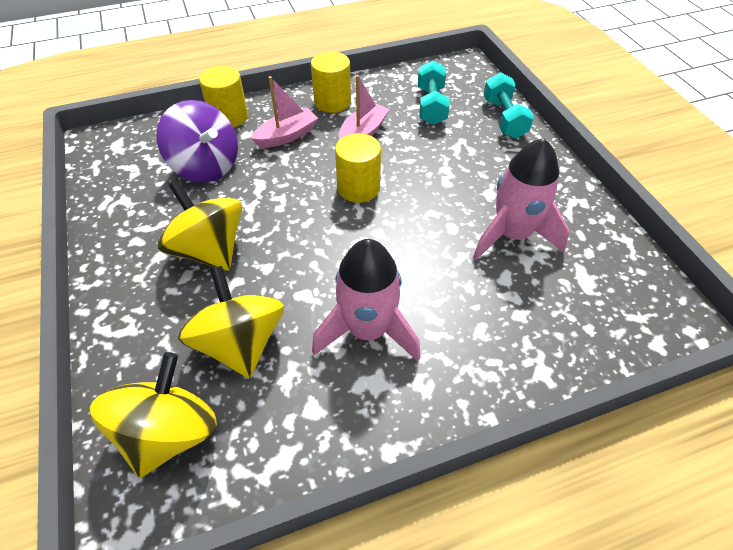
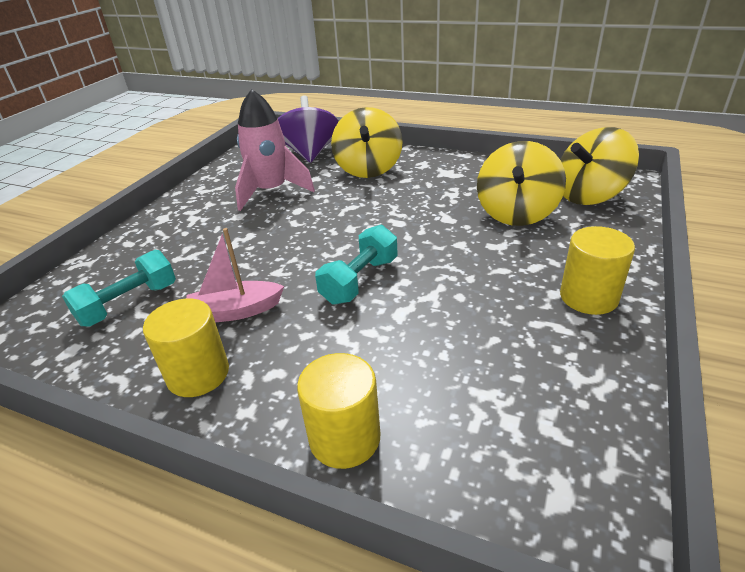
camera: 135 degrees left, 15 degrees down
purple spinning top [156,100,238,182] -> purple spinning top moved to [278,95,339,163]
yellow spinning top [157,180,242,271] -> yellow spinning top moved to [331,107,403,178]
pink boat [251,76,318,148] -> none
pink rocket [312,239,421,361] -> none
yellow cylinder [335,133,381,203] -> yellow cylinder moved to [560,226,635,315]
turquoise dumbbell [483,72,534,138] -> turquoise dumbbell moved to [315,225,398,305]

